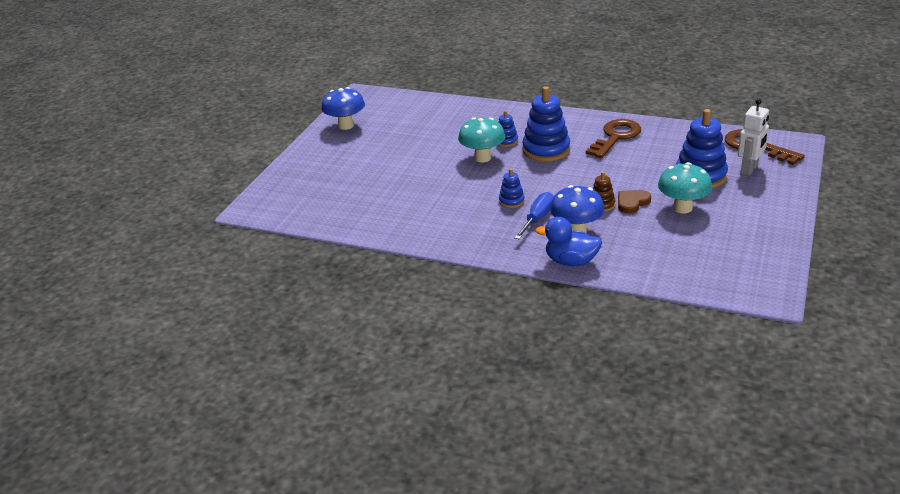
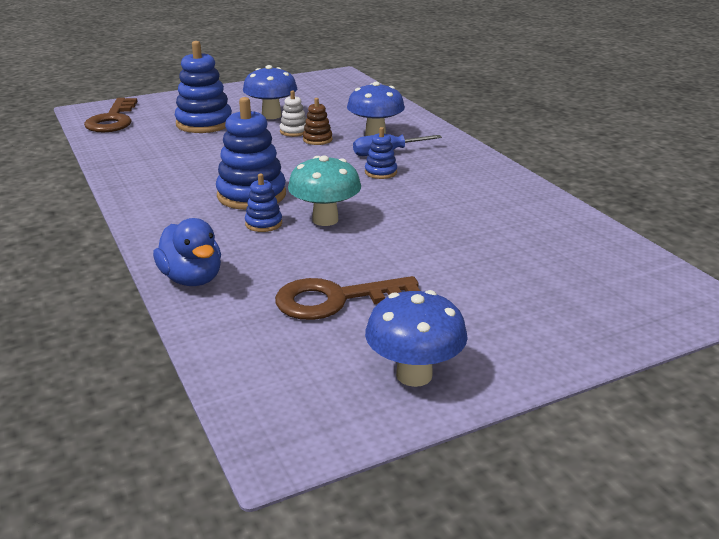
camera: 140 degrees left, 5 degrees down
blue duck [535,217,602,266] -> blue duck moved to [153,218,221,286]
brown key [586,119,641,158] -> brown key moved to [275,276,420,320]
brown heart [618,190,651,214] -> white stacking toy [280,90,306,137]
turquoise mushroom [658,162,712,214] -> blue mushroom [243,65,297,119]
white robot [738,99,769,176] -> none

